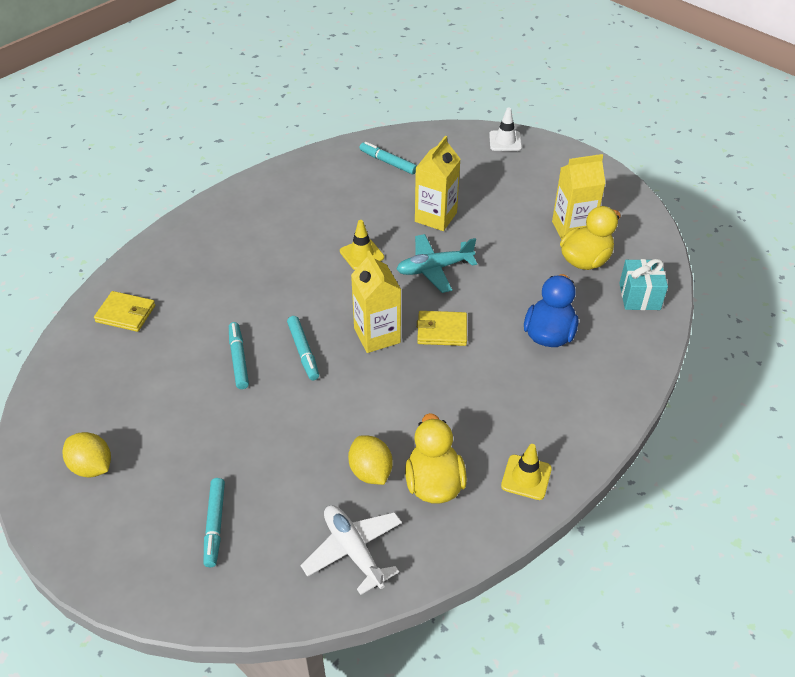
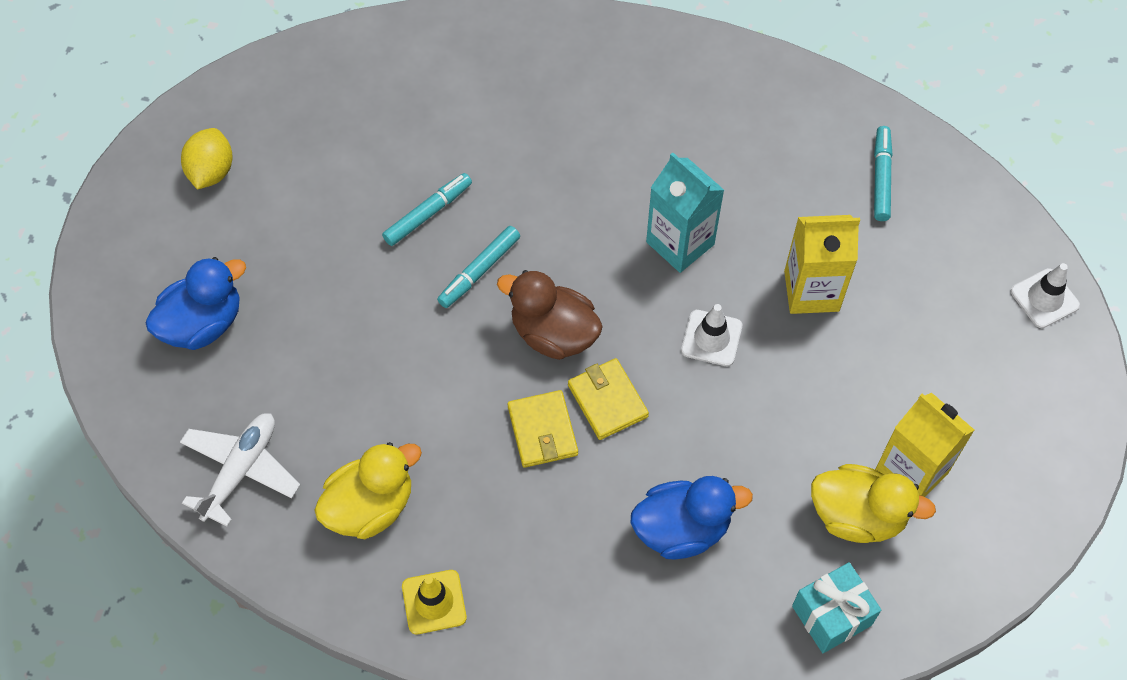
camera: 60 degrees right, 15 degrees up
yellow wallet [94,291,155,332] -> yellow wallet moved to [508,390,578,468]
turquoise marker [203,478,225,567] -> blue duck [145,257,246,350]
yellow traffic cone [340,220,384,270] -> turquoise carton [646,152,724,273]
yellow lemon [348,435,393,485] -> none
yellow carton [351,251,401,353] -> brown duck [497,270,603,360]
turquoise plane [396,234,477,293] -> white traffic cone [681,304,742,366]

